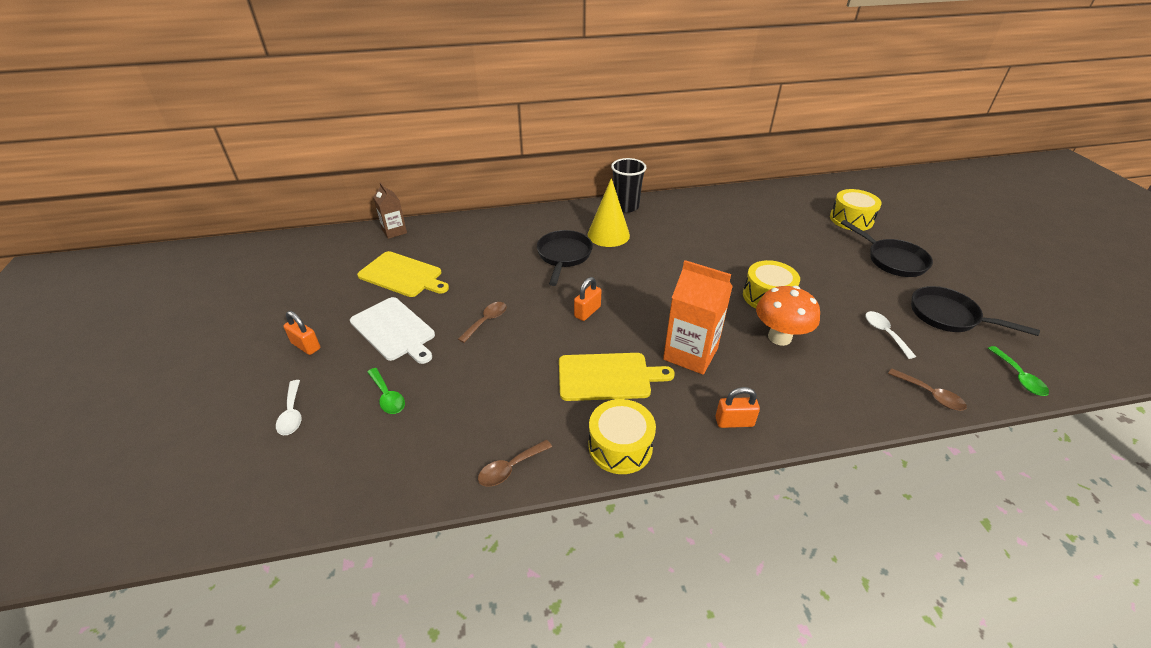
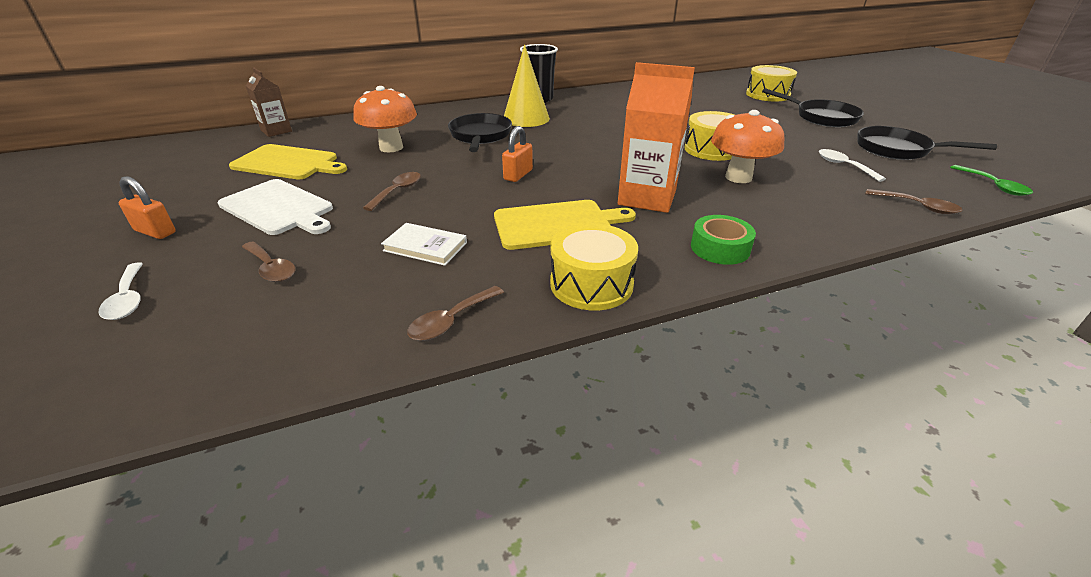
camera: 10 degrees left, 5 degrees down
green spoon [367,368,405,414] -> brown spoon [242,241,296,282]
orange padlock [715,387,760,428] -> green tape [691,215,756,265]
none -> orange mushroom [353,86,417,152]
none -> white book [381,223,467,266]

